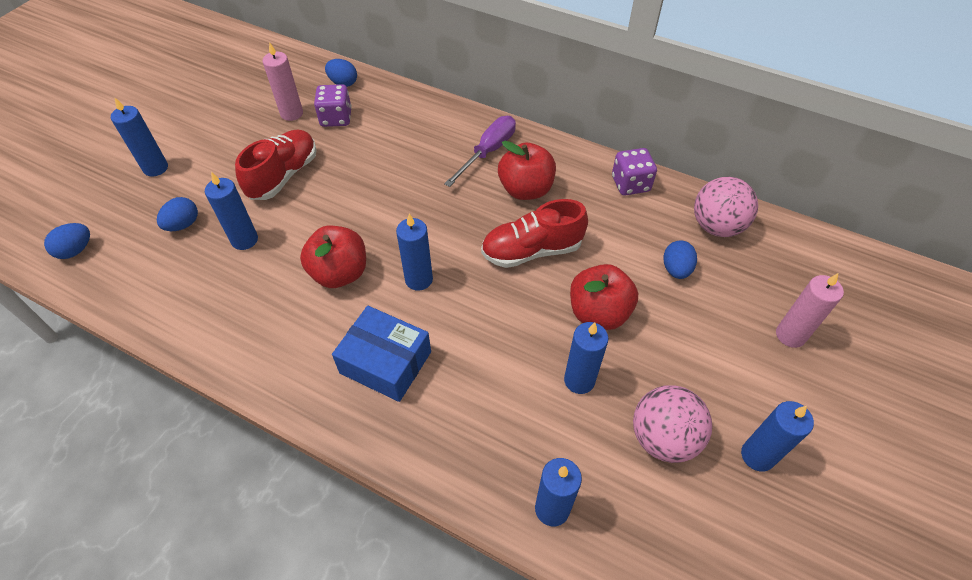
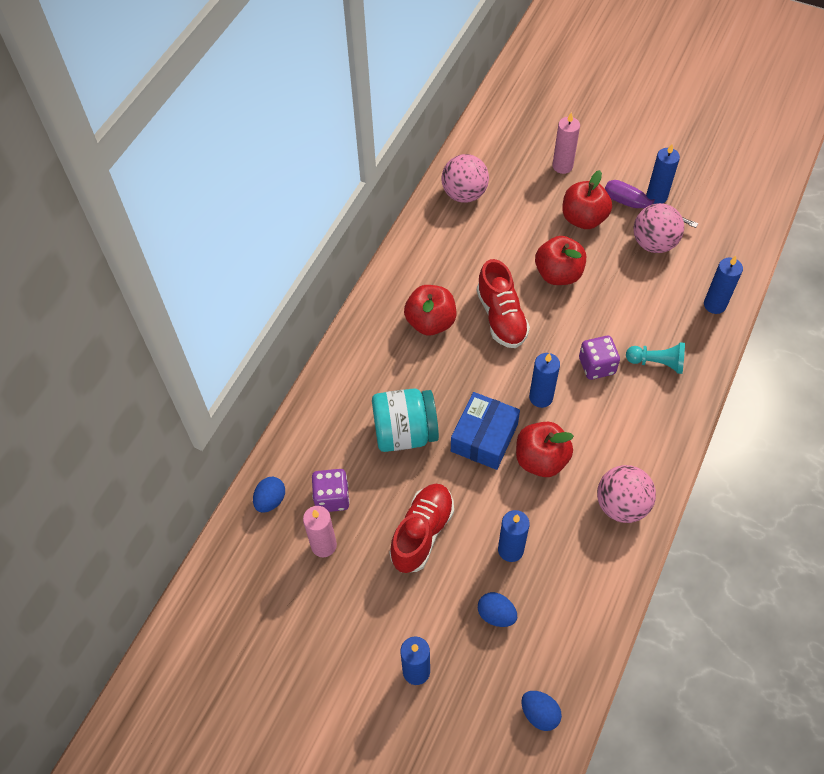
camera: 90 degrees left, 5 degrees up
red shoe [235,129,317,200] -> red shoe turned 90 degrees clockwise [389,484,454,573]
blue box [332,306,431,402] -> blue box moved to [451,392,520,470]
purple screwdriver [444,116,516,187] -> purple screwdriver moved to [605,180,698,228]
blue candle [564,322,609,394] -> none
purple dice [612,148,657,195] -> purple dice moved to [579,336,620,380]
blue egg [663,241,697,279] -> none
none -> turquoise jar [372,388,439,452]
none -> red apple [562,170,612,229]
none -> pink ball [597,465,656,523]
none -> turquoise pawn [626,342,685,374]

